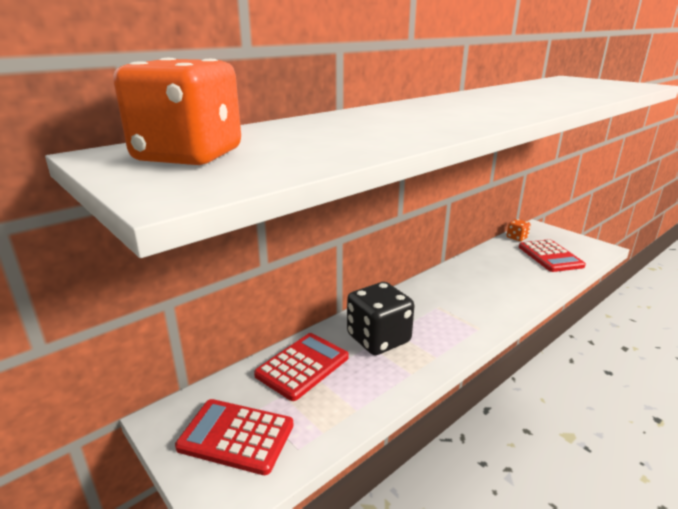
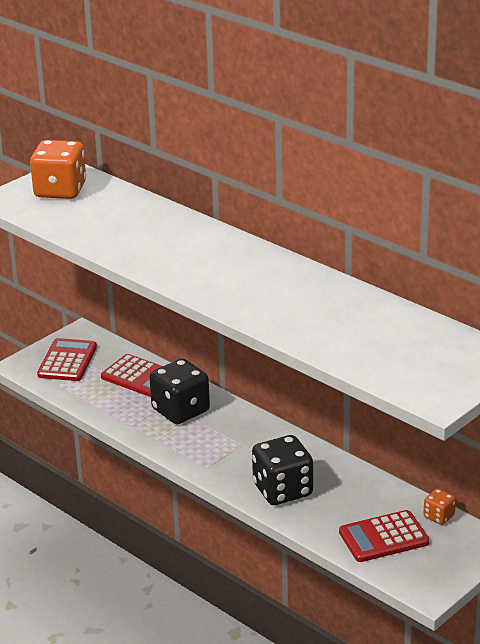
camera: 85 degrees right, 5 degrees up
none -> black dice [252,435,313,505]

